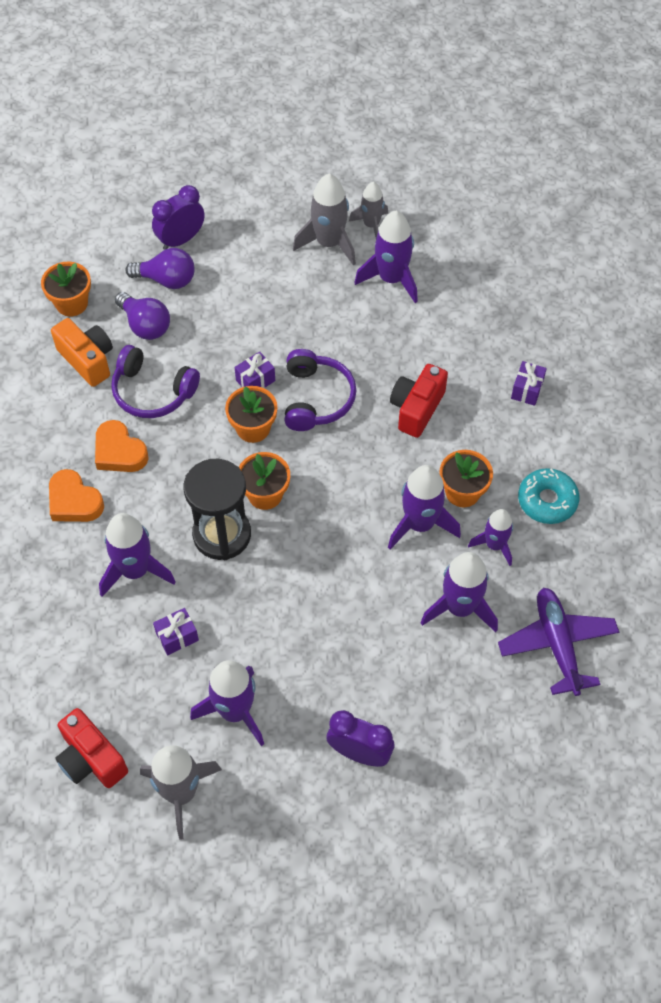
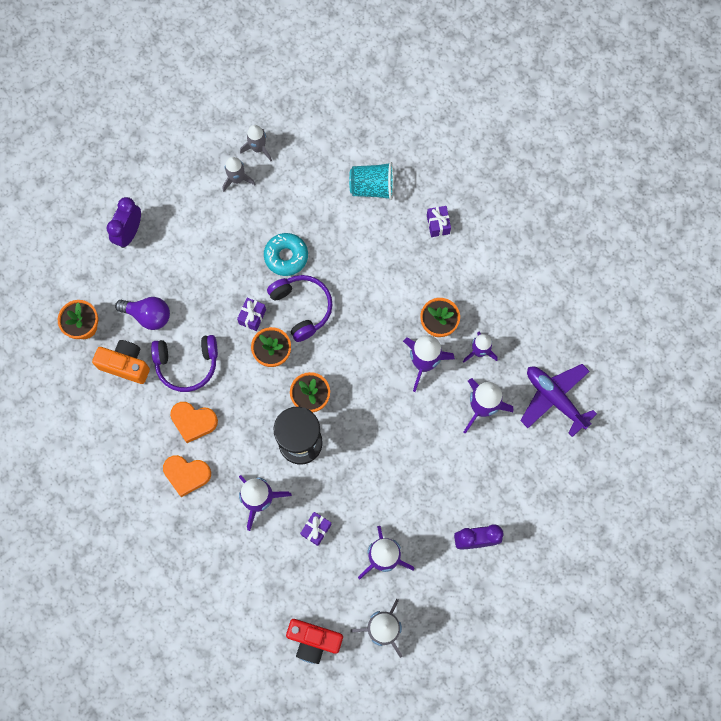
camera: 30 degrees left, 15 degrees up
purple light bulb [125,248,195,289] -> none
grey rocket [293,174,356,266] -> grey rocket [223,157,255,192], size x0.64
purple rocket [354,211,418,303] -> none
red camera [390,364,448,438] -> none
turquoise donut [518,468,579,524] -> turquoise donut moved to [264,233,308,276]
none -> turquoise cup [349,162,394,200]

